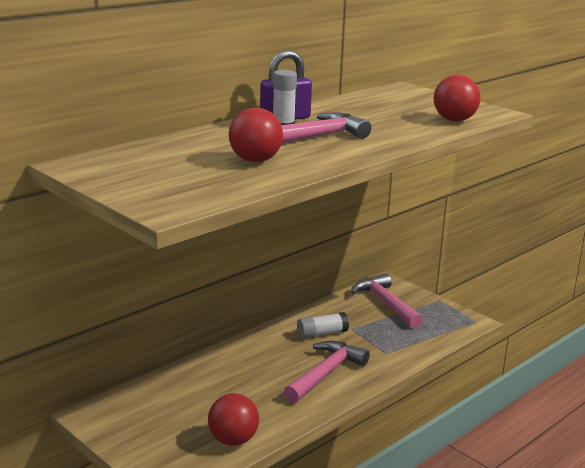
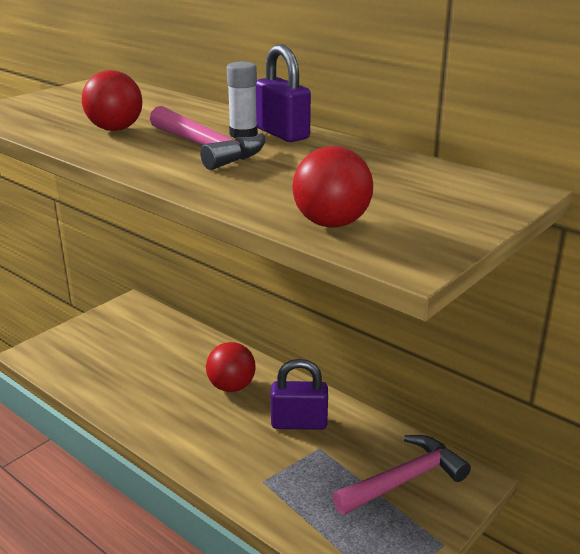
camera: 85 degrees right, 5 degrees up
red ball [208,393,259,446] -> red ball moved to [206,342,256,392]
pink hammer [284,341,370,403] -> none
white glue stick [297,312,349,339] -> purple padlock [271,359,328,430]

